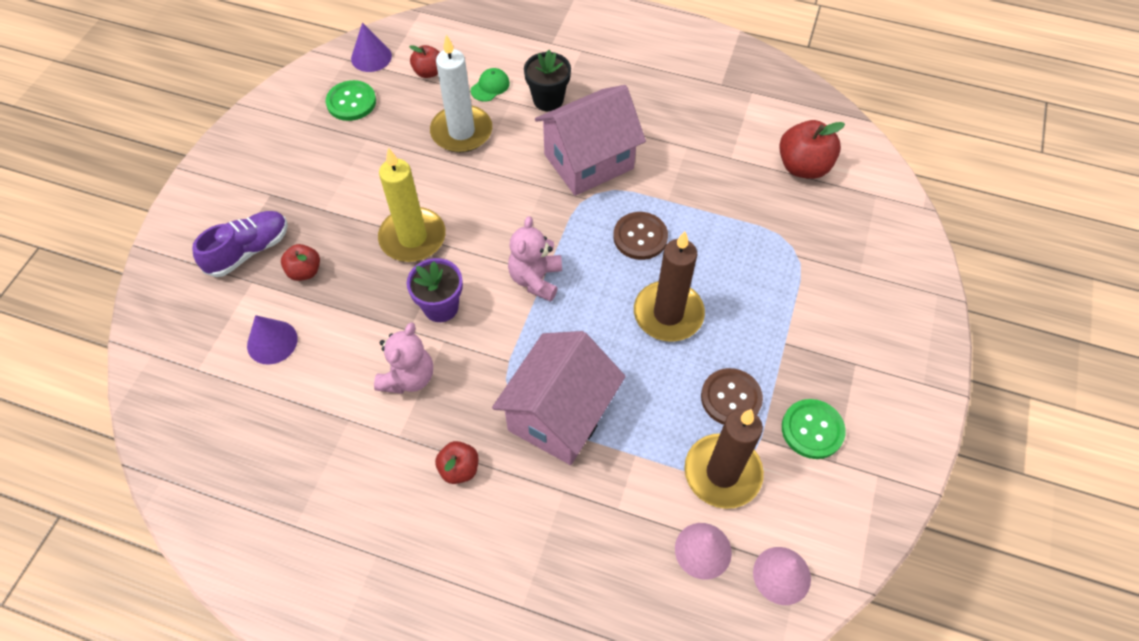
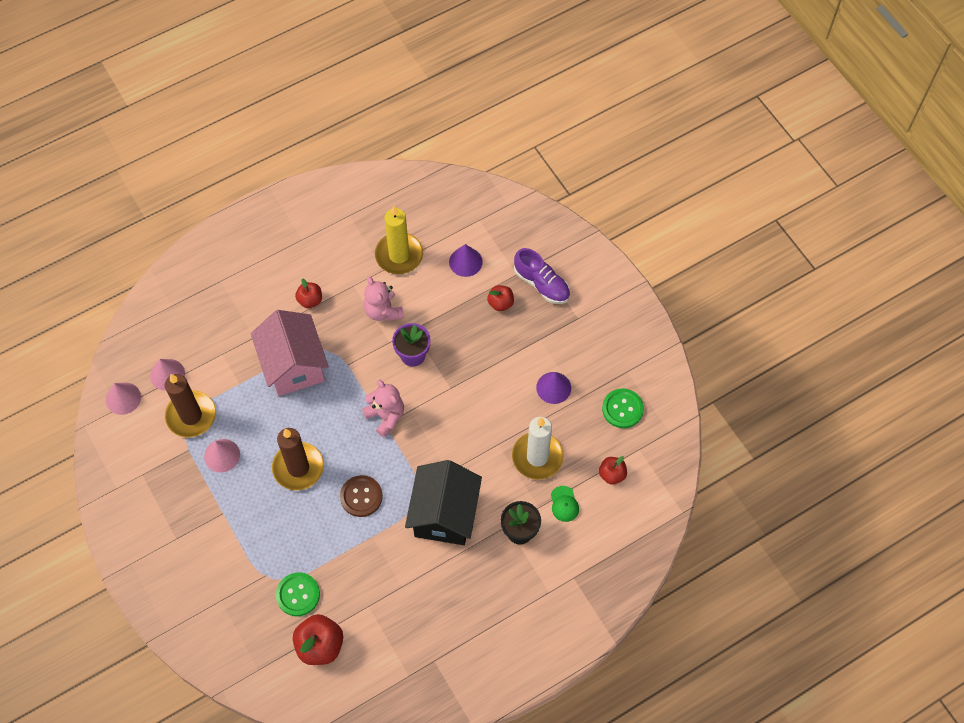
camera: 130 degrees right, 5 degrees up
purple shoe [192,211,288,277] -> purple shoe turned 45 degrees counterclockwise [514,248,570,304]
purple cone [351,23,392,72] -> purple cone moved to [536,372,571,404]
yellow candle [378,148,446,262] -> yellow candle moved to [375,205,423,274]
pink house [535,85,646,196] -> black house [405,460,482,545]
brown button [701,368,763,425] -> pink cone [204,439,240,472]
green button [782,399,846,459] -> green button moved to [276,572,320,616]

